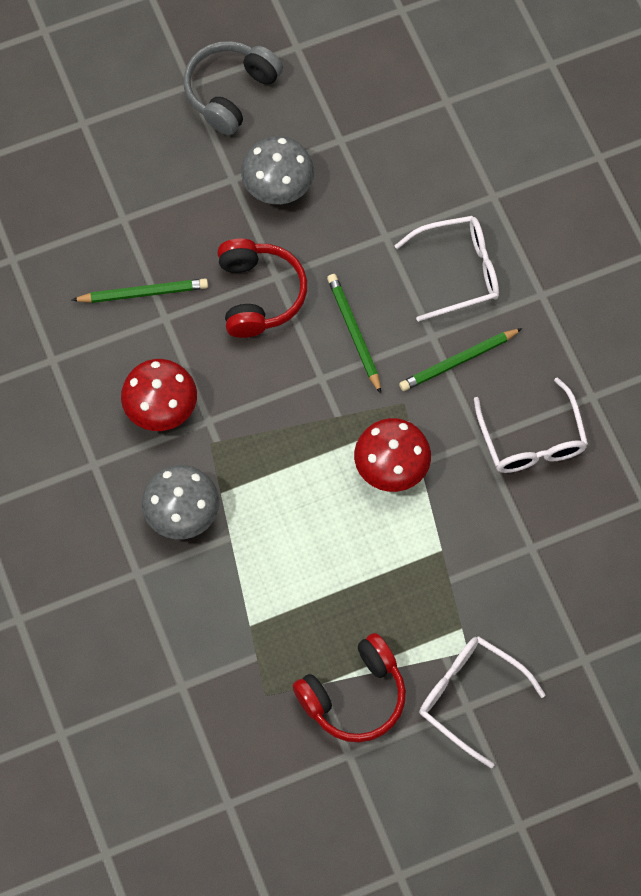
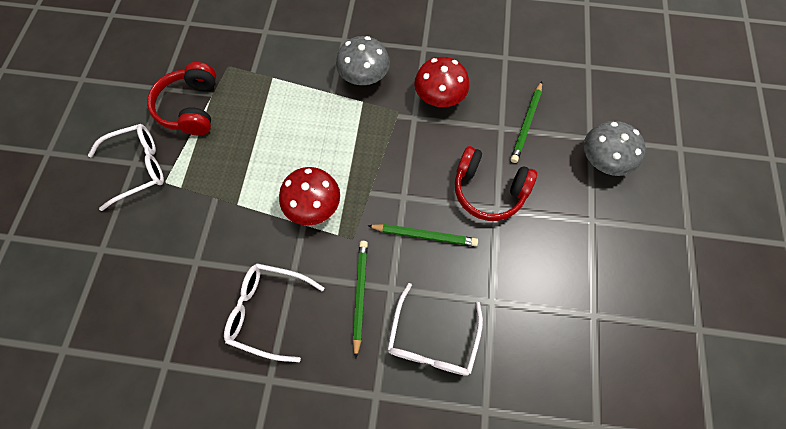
camera: 120 degrees right, 0 degrees up
grey headphones [184,41,283,135] -> none
grey mushroom [241,136,314,204] -> grey mushroom moved to [584,121,646,176]

